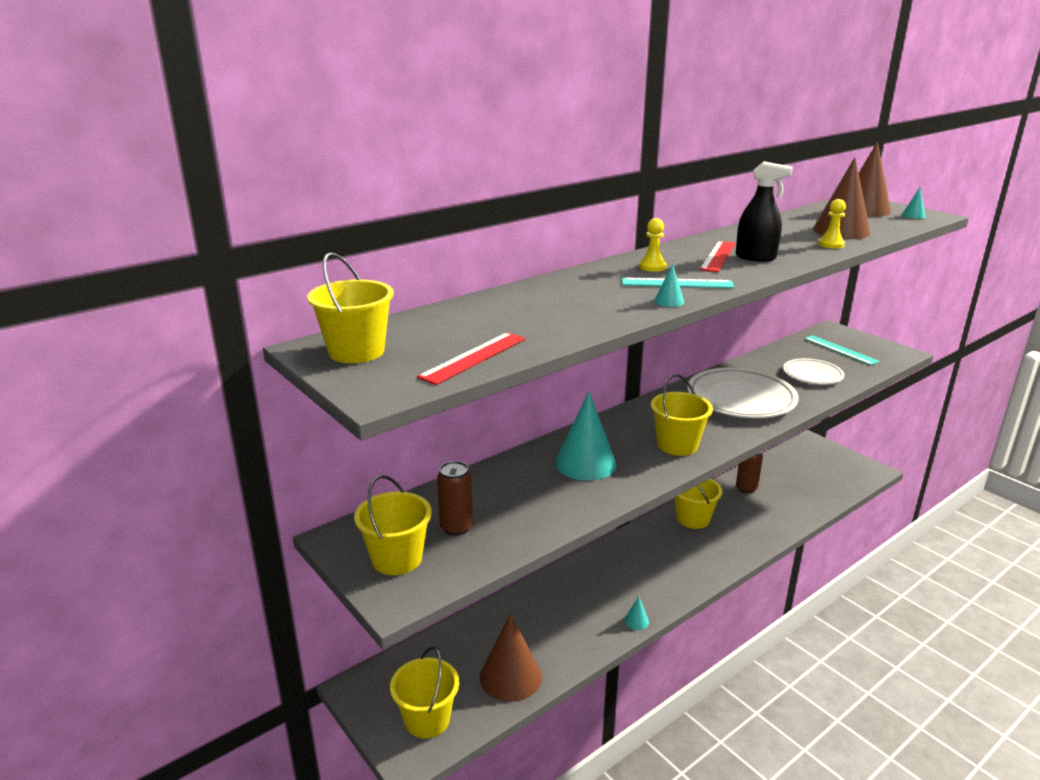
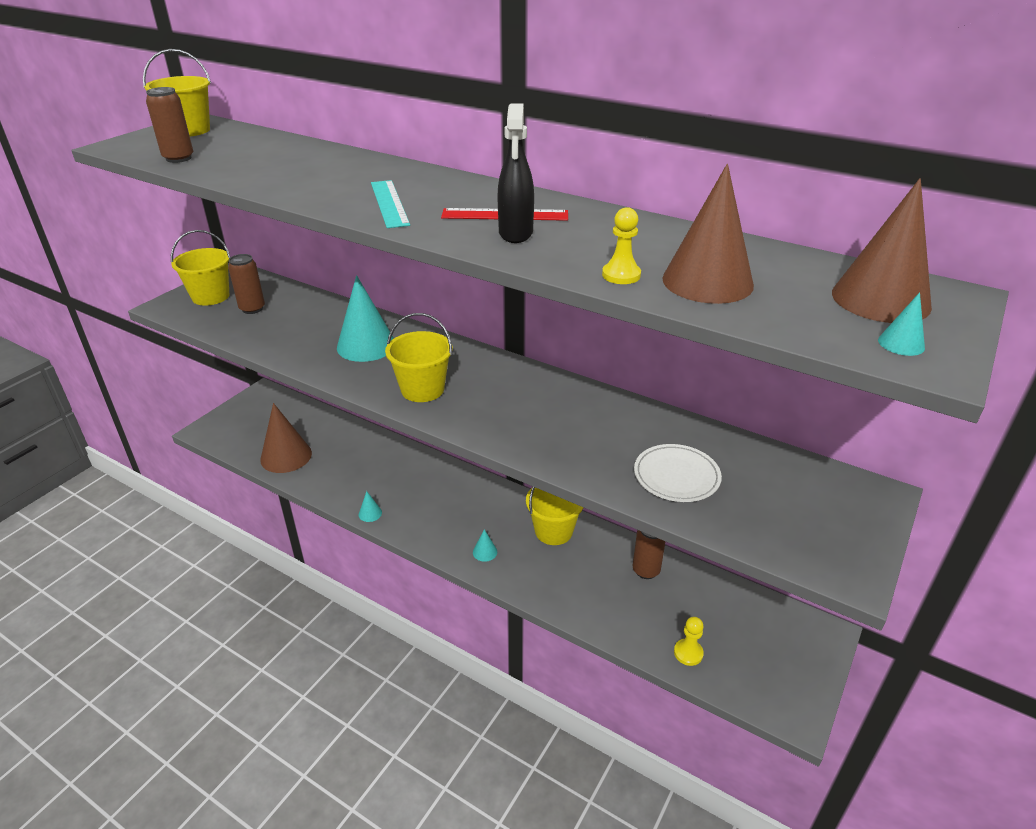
camera: 70 degrees right, 10 degrees up
yellow bucket [390,647,459,739] -> none
red ruler [417,332,526,385] -> brown can [146,87,193,163]
yellow pawn [639,218,667,272] -> yellow pawn moved to [674,617,704,666]
turquoise cone [654,263,684,307] -> turquoise cone moved to [473,529,497,562]
white plate [687,368,799,418] -> none
turquoise ruler [804,335,880,365] -> none

